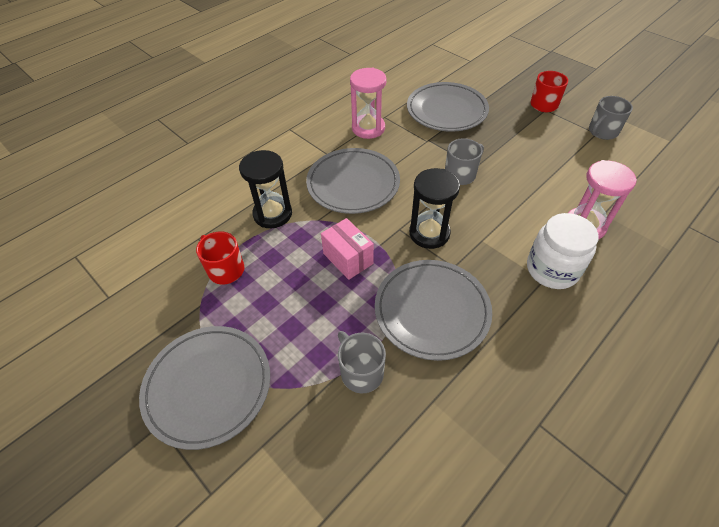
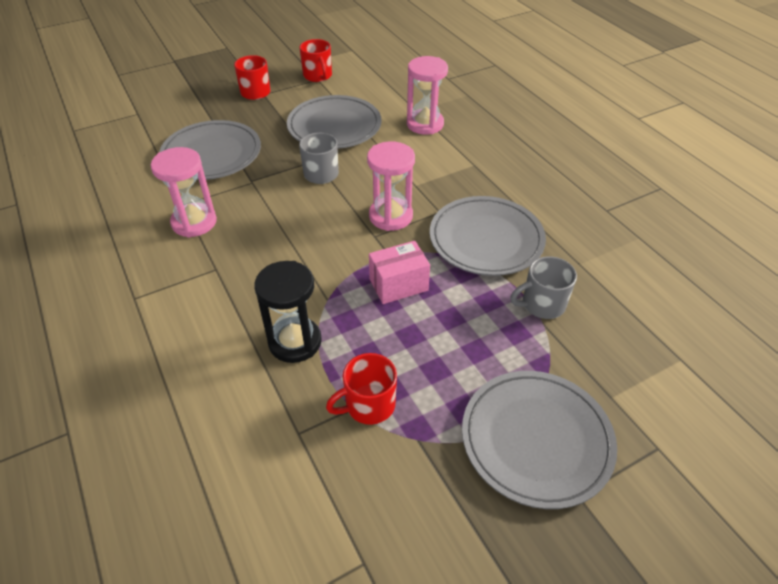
camera: 75 degrees left, 5 degrees down
grey plate [306,148,400,214] -> grey plate moved to [287,95,382,149]
black hourglass [409,168,460,249] -> pink hourglass [367,141,415,231]
white jar [527,213,599,289] -> none
grey mug [589,96,633,140] -> red mug [299,39,332,82]

